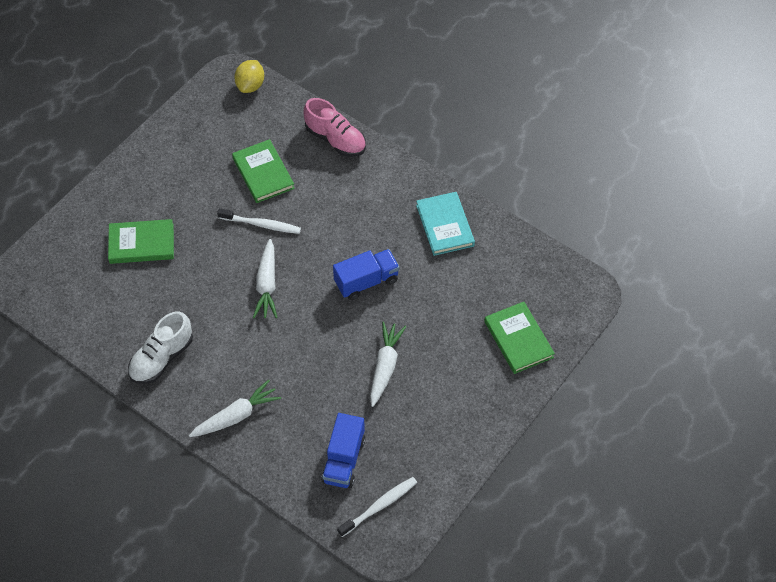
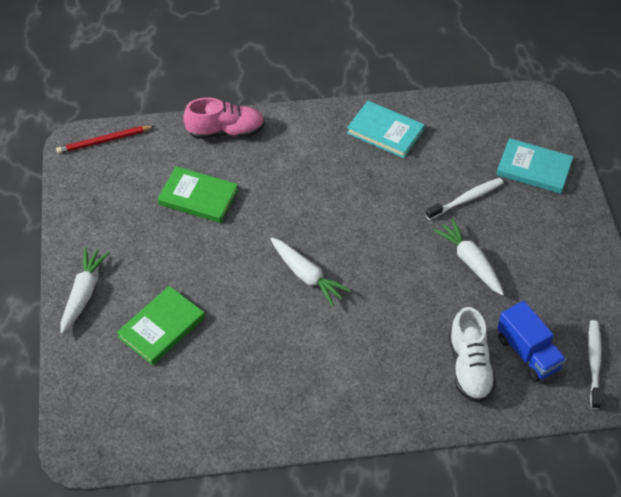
camera: 45 degrees left, 5 degrees down
white shoe [128,311,193,384] -> white shoe moved to [449,307,496,403]
white carrot [189,380,281,437] -> white carrot moved to [60,247,110,334]
white toothbrush [217,208,301,234] -> white toothbrush moved to [426,178,503,220]
yellow lemon [234,60,264,93] -> red pencil [56,126,154,154]
blue truck [333,249,400,300] -> none
green book [484,302,555,374] -> turquoise book [496,138,573,194]

